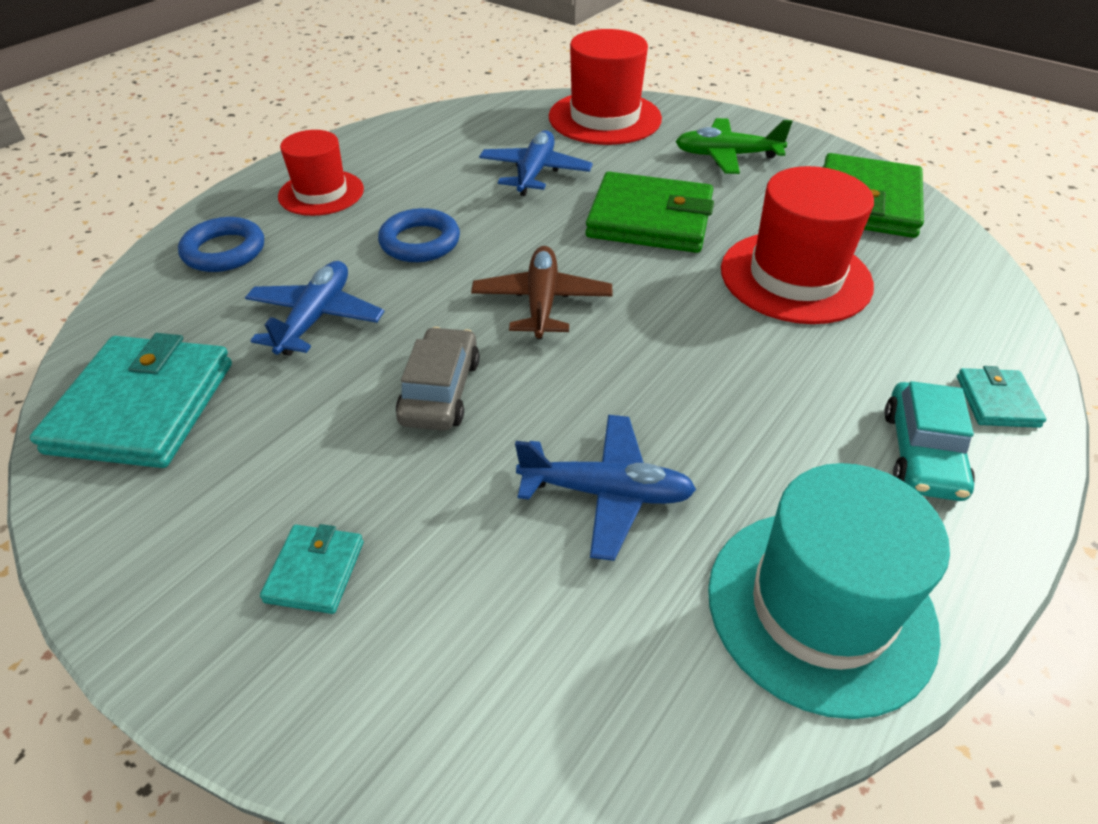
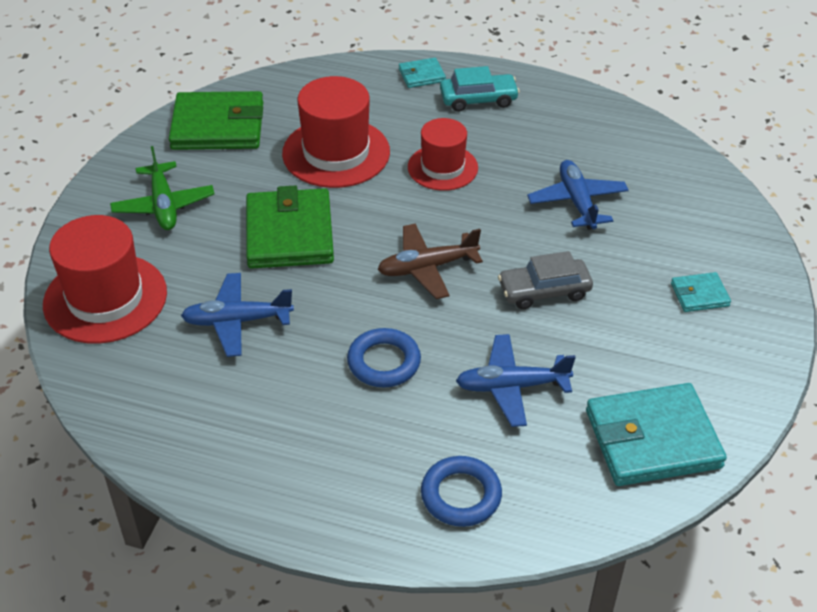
camera: 110 degrees left, 0 degrees up
red hat [278,130,364,216] -> red hat moved to [408,118,478,191]
turquoise hat [708,463,950,719] -> none

